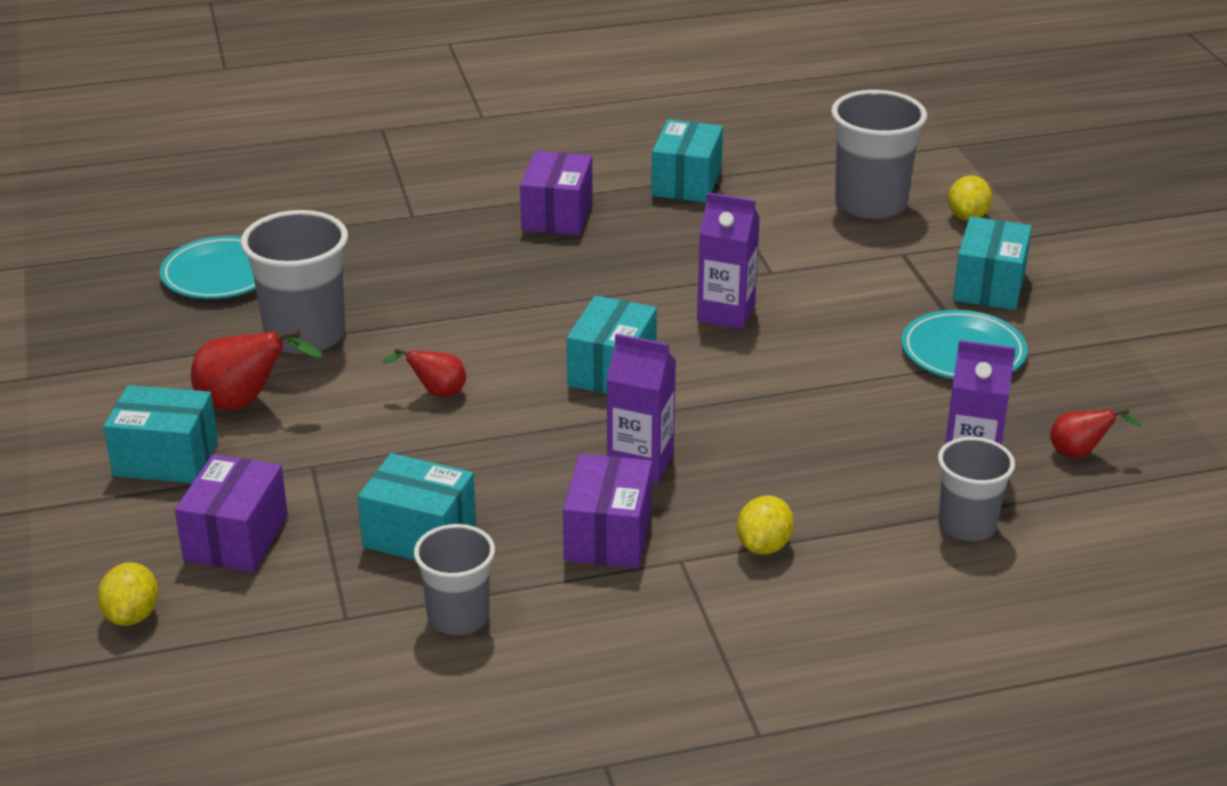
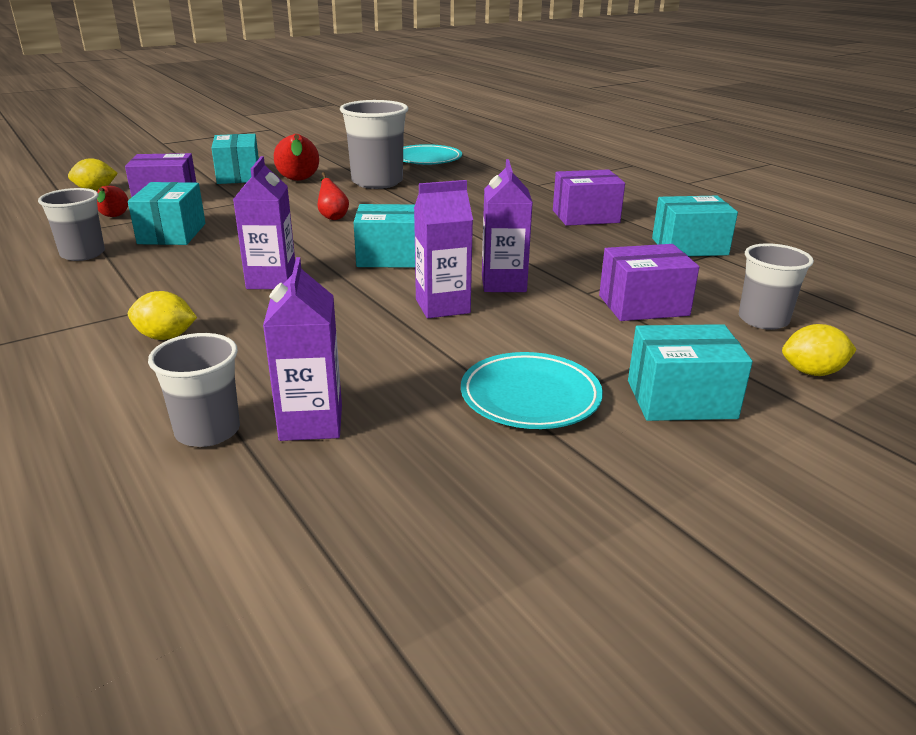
camera: 70 degrees right, 5 degrees down
purple box [563,453,652,568] -> purple box moved to [599,244,699,321]
grey cup [831,90,927,219] -> grey cup [739,243,814,330], size x0.63
red pear [1050,409,1141,458] -> red pear moved to [97,186,128,217]
none -> purple carton [414,180,473,318]

